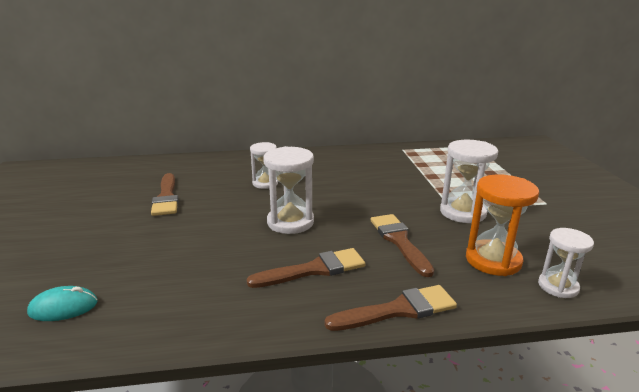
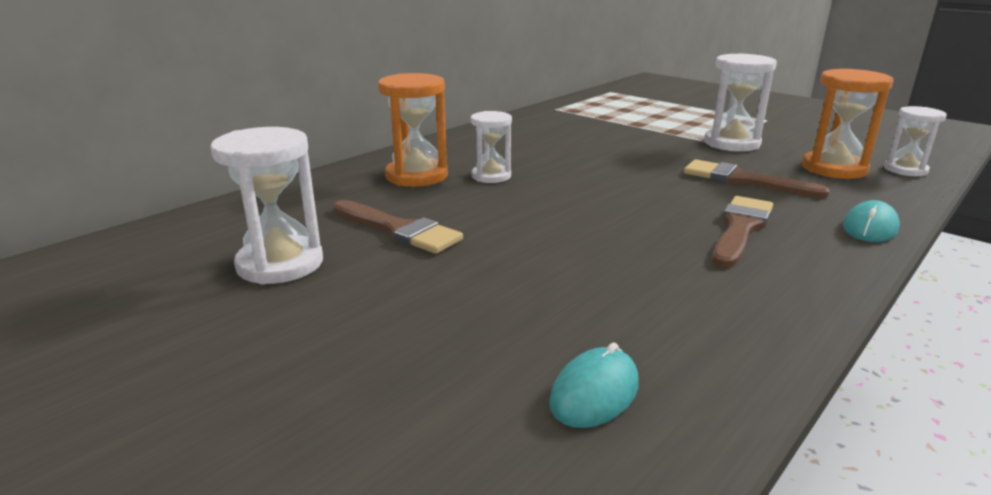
camera: 40 degrees left, 0 degrees up
white hourglass [263,146,314,234] -> white hourglass moved to [210,127,323,284]
brown brush [325,285,457,331] -> turquoise mouse [843,200,900,242]
none -> orange hourglass [378,73,448,187]

